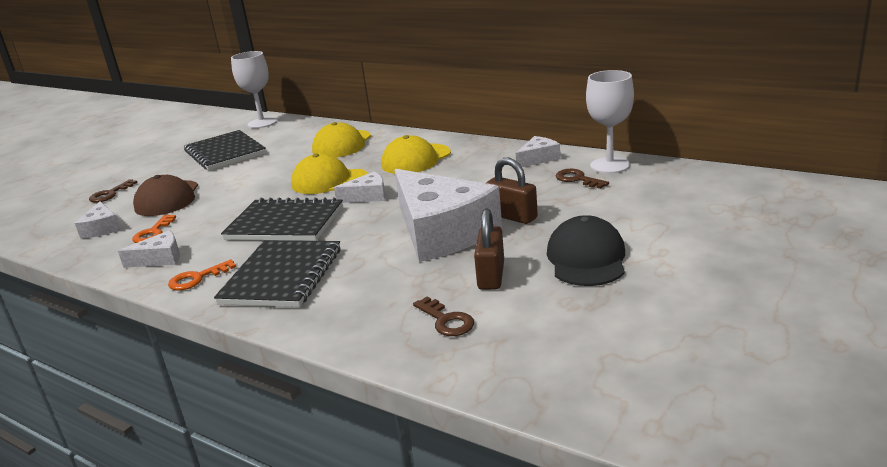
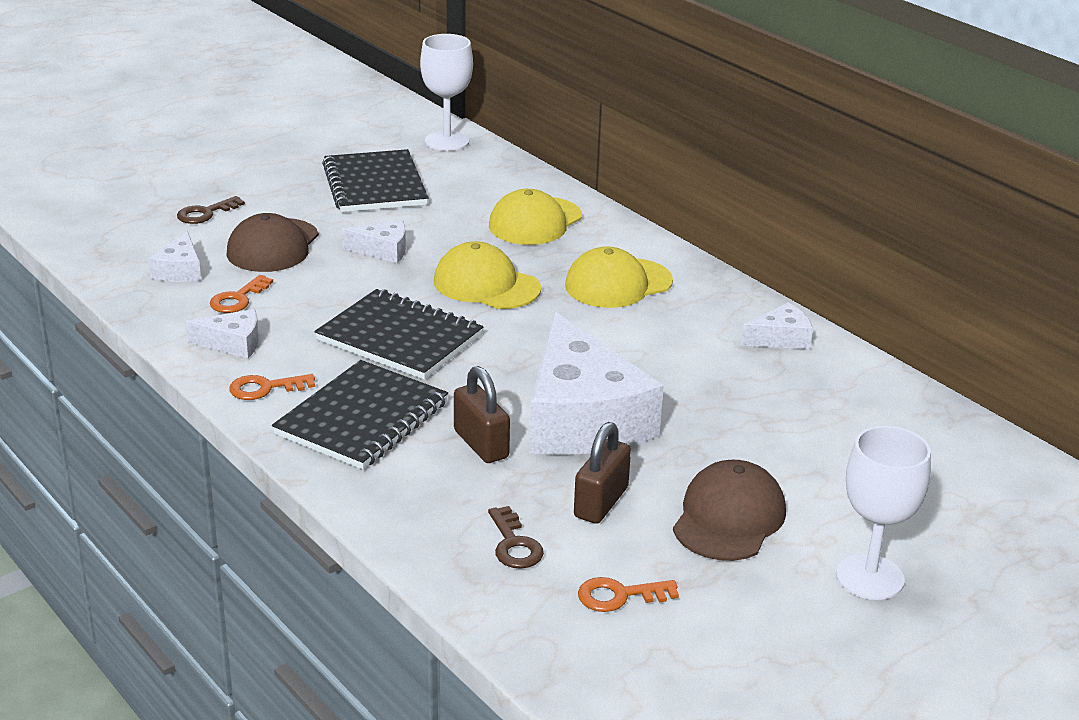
camera: 15 degrees right, 5 degrees up
white cheese [334,171,386,203] -> white cheese moved to [342,220,406,263]
brown padlock [486,158,538,224] -> brown padlock moved to [454,366,510,463]
black cap [547,215,625,286] -> brown cap [673,460,786,561]
brown key [556,169,609,189] -> none
white goblet [586,70,634,174] -> white goblet moved to [836,426,931,600]
none -> orange key [578,577,679,612]

